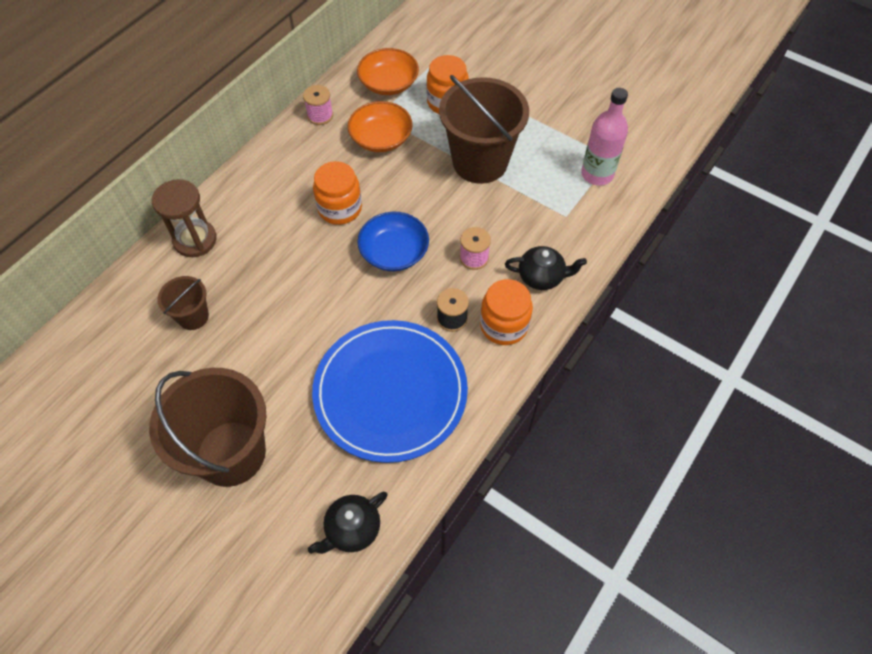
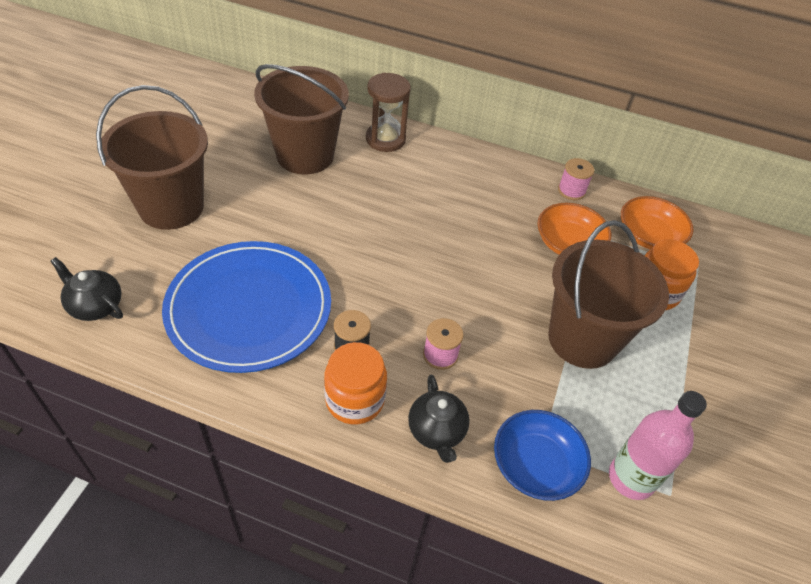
camera: 70 degrees right, 10 degrees down
brown bucket [157,276,209,330] -> brown bucket [254,64,349,174], size x2.04
orange jar [313,161,362,225] -> none
blue bowl [357,212,429,271] -> blue bowl moved to [494,410,591,501]

